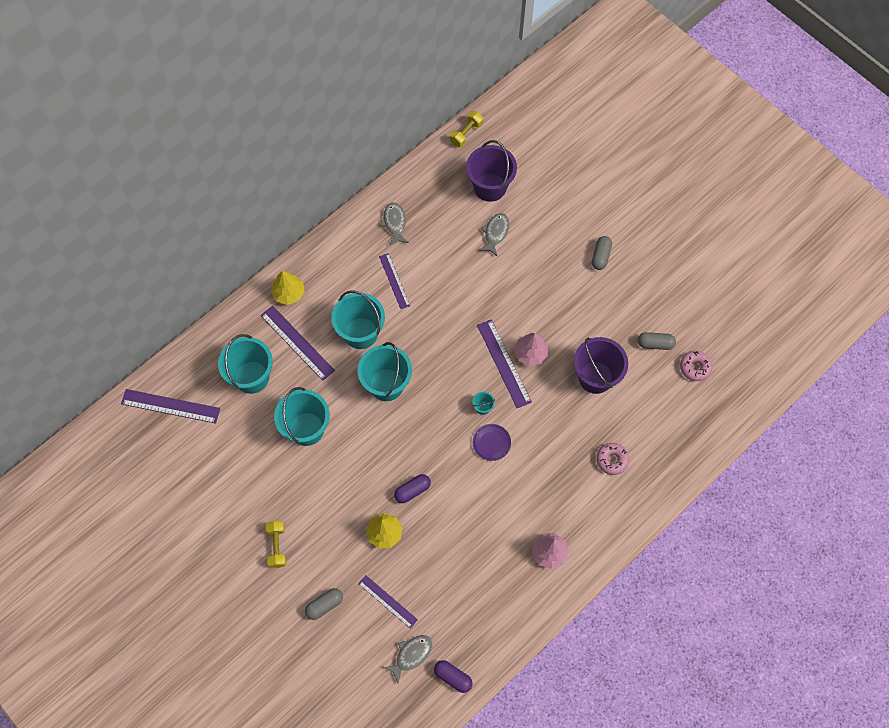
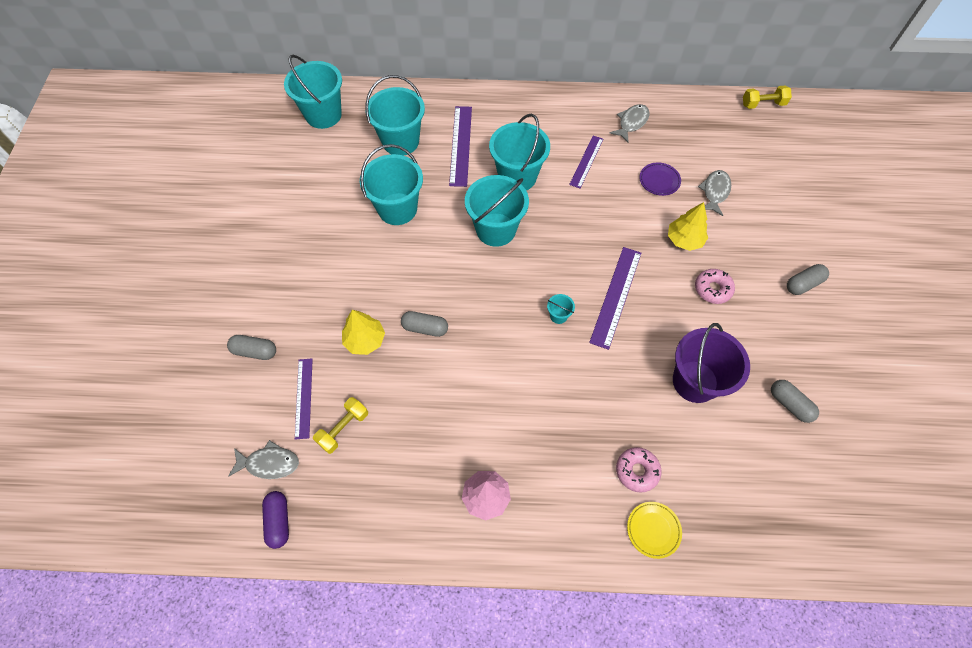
camera: 45 degrees right, 5 degrees down
purple ruler [121,389,220,424] -> turquoise bucket [284,55,342,129]
yellow dumbbell [266,521,286,568] -> yellow dumbbell moved to [313,397,368,454]
yellow tree [271,271,305,305] -> yellow tree moved to [668,202,708,251]
purple capsule [394,474,431,503] -> grey capsule [401,311,448,337]
purple bucket [466,140,517,202] -> none
purple plate [473,424,511,461] -> purple plate moved to [639,162,681,196]
grey fish [479,213,510,257] -> grey fish turned 45 degrees counterclockwise [698,170,731,216]
pink tree [514,333,548,366] -> none
pink donut [680,351,712,381] -> pink donut moved to [695,269,735,304]
none -> yellow plate [627,502,682,559]

